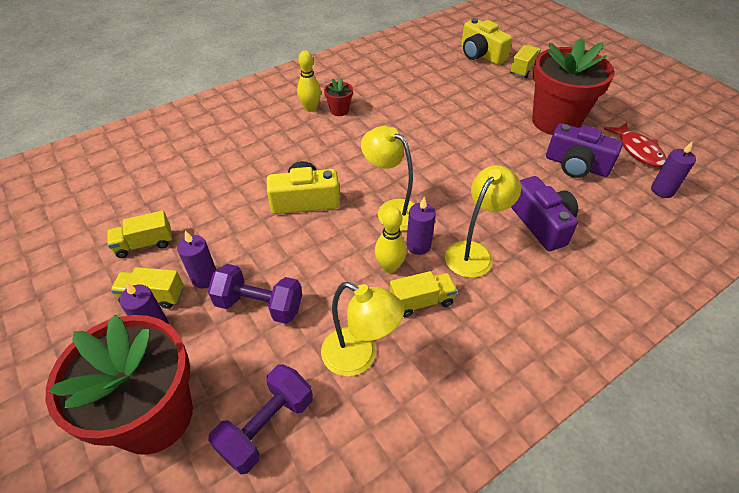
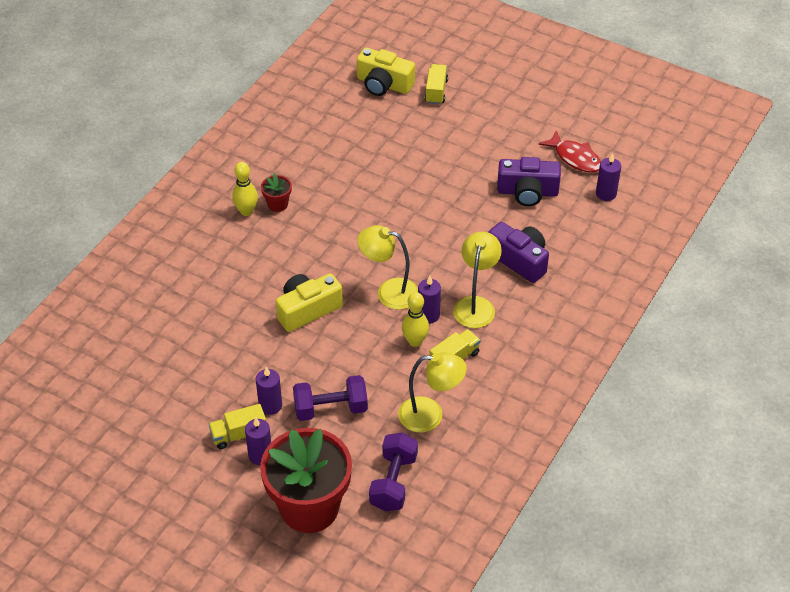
camera: 25 degrees left, 0 degrees up
yellow truck [107,210,172,258] -> none
red flower pot [532,38,615,135] -> none

